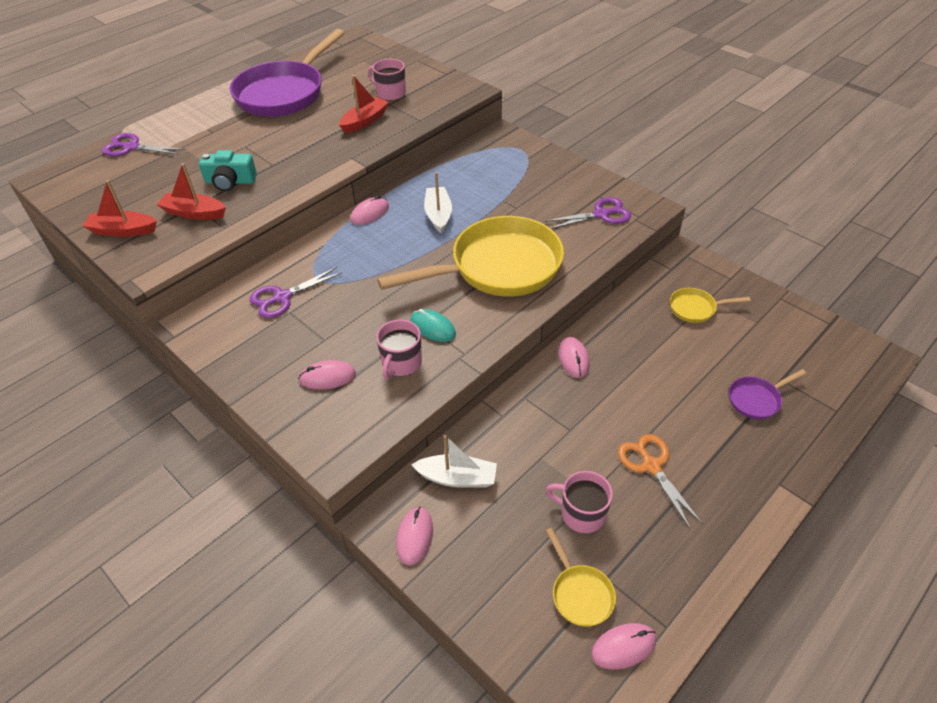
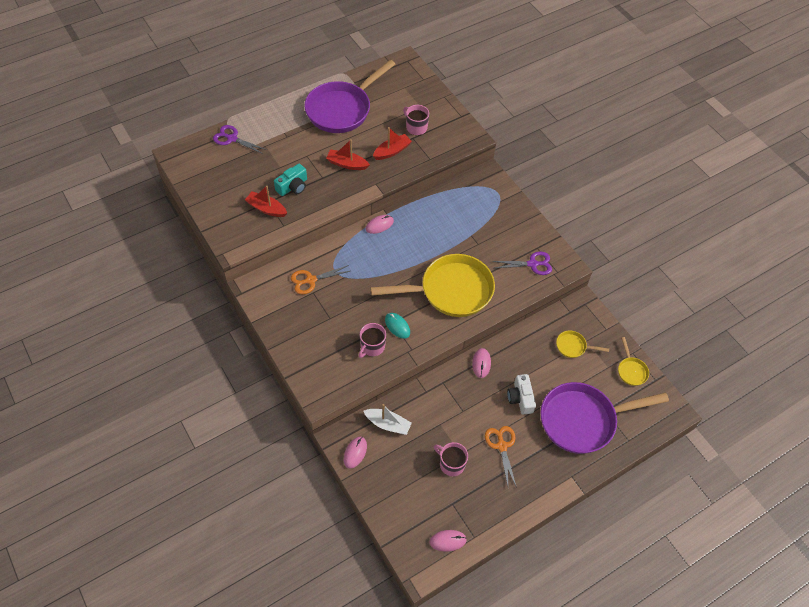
camera: 10 degrees right, 10 degrees up
red boat [83,180,157,237] -> red boat moved to [326,139,370,170]
turquoise camera [199,150,257,191] -> turquoise camera turned 60 degrees counterclockwise [274,164,307,196]
purple scissors [250,267,343,318] -> orange scissors [291,265,350,294]
pink mouse [299,360,356,390] -> none
white boat [424,172,452,234] -> none
yellow pan [546,528,616,627] -> yellow pan moved to [618,337,649,386]
purple pan [729,369,807,420] -> purple pan [541,382,669,454], size x2.37
none -> white camera [507,374,536,415]

